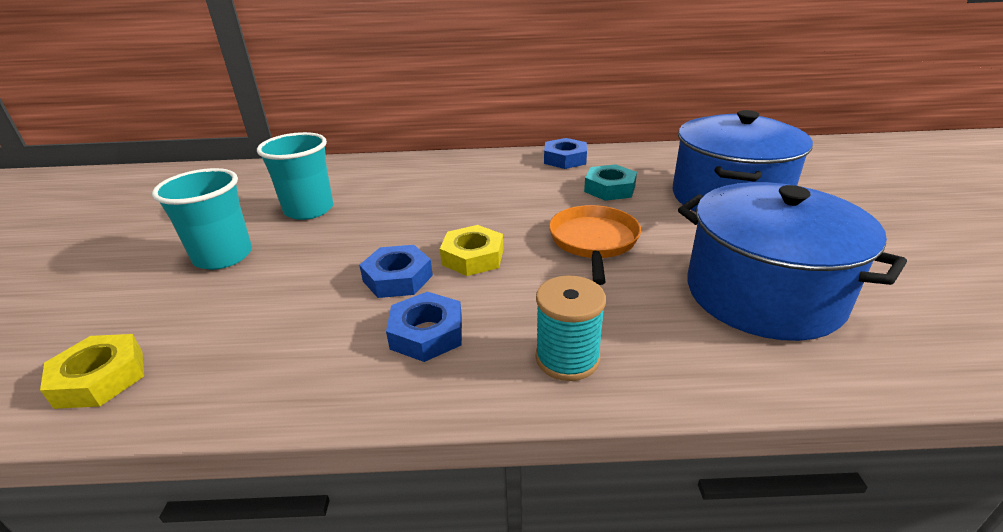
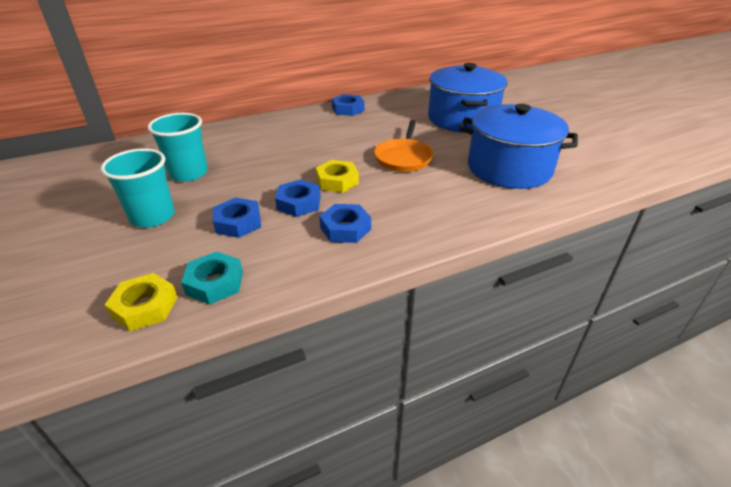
camera: 25 degrees left, 5 degrees up
turquoise spool [536,275,606,381] -> none
orange pan [549,205,641,285] -> orange pan turned 150 degrees counterclockwise [374,120,433,172]
turquoise nut [584,164,637,201] -> turquoise nut moved to [181,251,243,305]
none -> blue nut [213,197,261,238]

